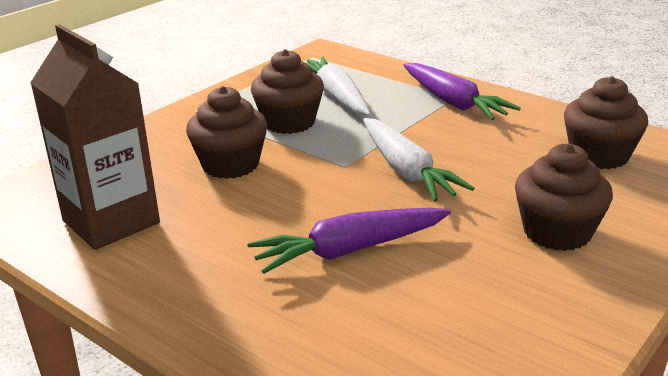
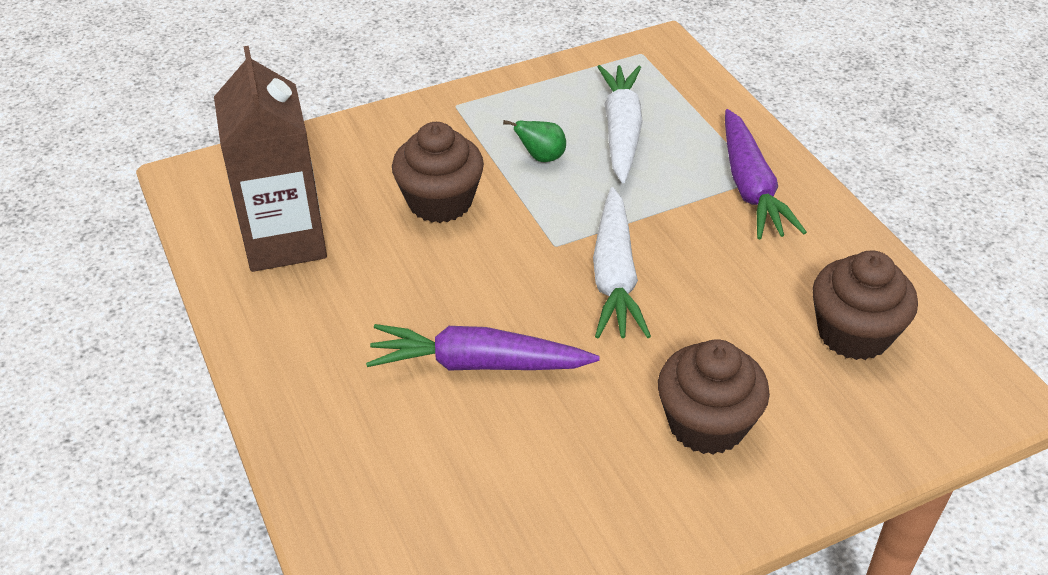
camera: 25 degrees right, 15 degrees up
brown cupcake [251,49,324,134] -> green pear [503,120,566,162]

